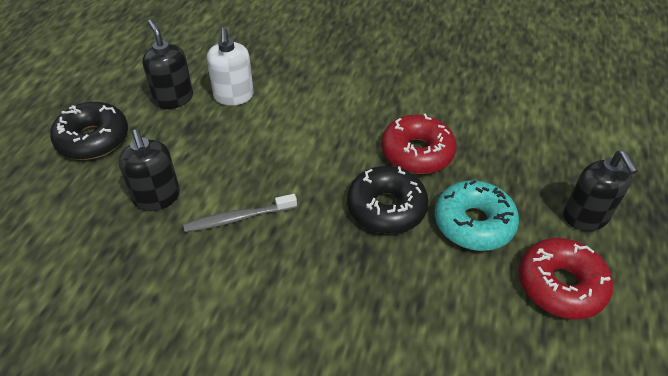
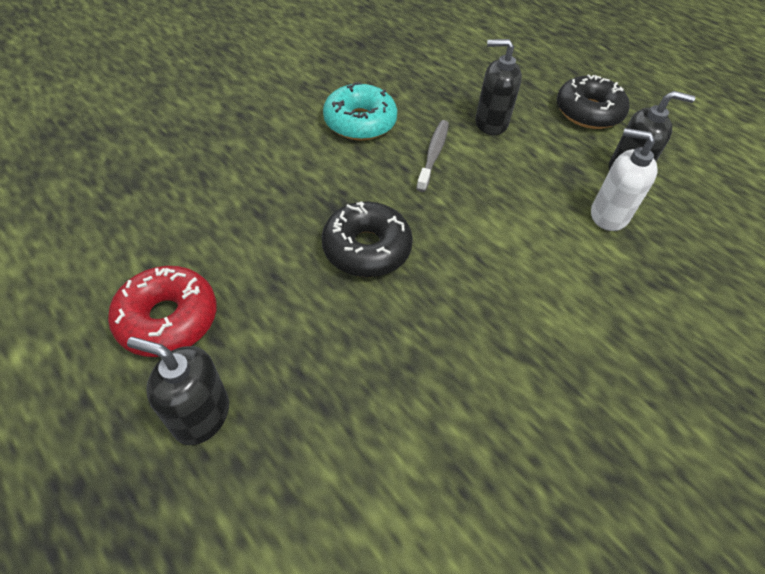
camera: 120 degrees right, 5 degrees up
red donut [381,113,457,174] -> none
turquoise donut [435,180,519,251] -> turquoise donut moved to [323,82,397,140]

